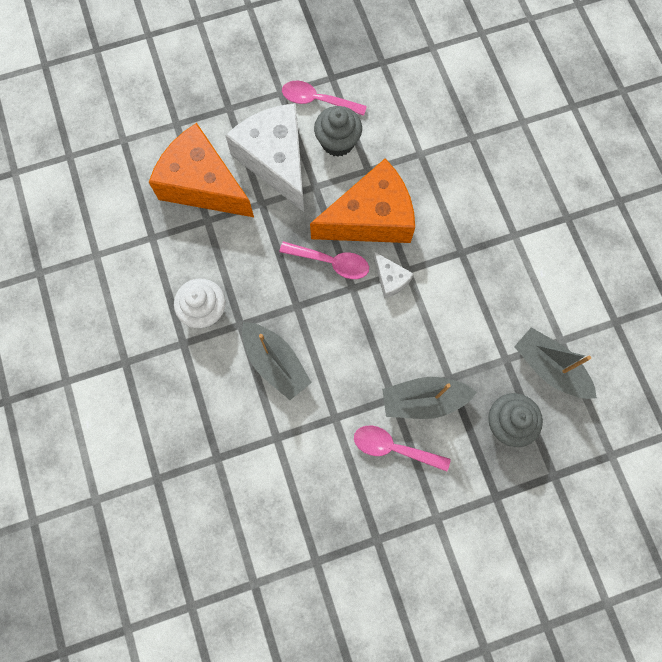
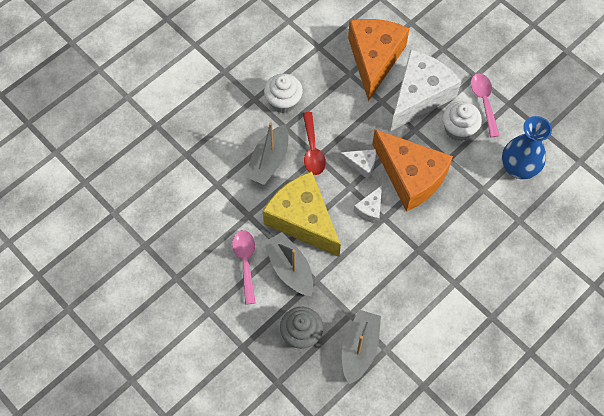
camera: 65 degrees right, 10 degrees down
pink spoon [279,241,369,279] -> white cheese [340,149,376,179]
grey cupcake [314,106,362,157] -> white cupcake [442,101,482,141]
none -> yellow cheese [263,171,341,257]
none -> red spoon [303,112,326,175]
none -> blue vase [502,116,552,179]

